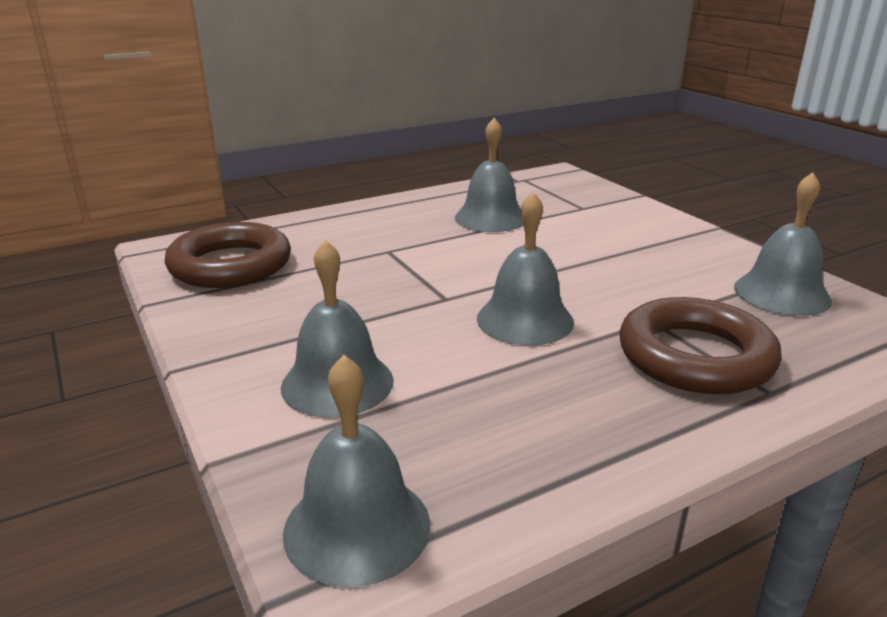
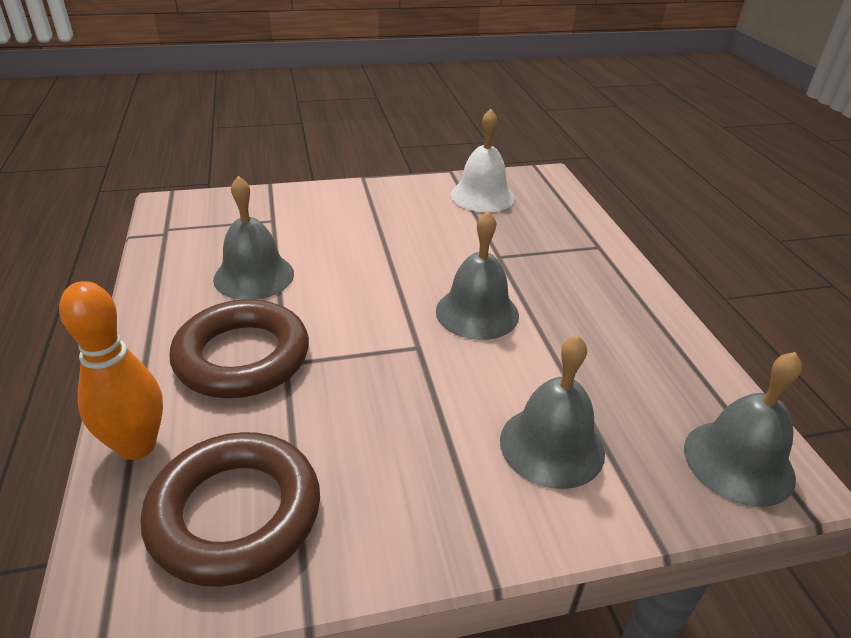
camera: 75 degrees left, 10 degrees up
brown ring [619,297,782,394] -> brown ring moved to [169,299,309,398]
grey bell [734,172,832,316] -> white bell [450,109,515,212]
none -> orange bowling pin [59,281,163,460]

